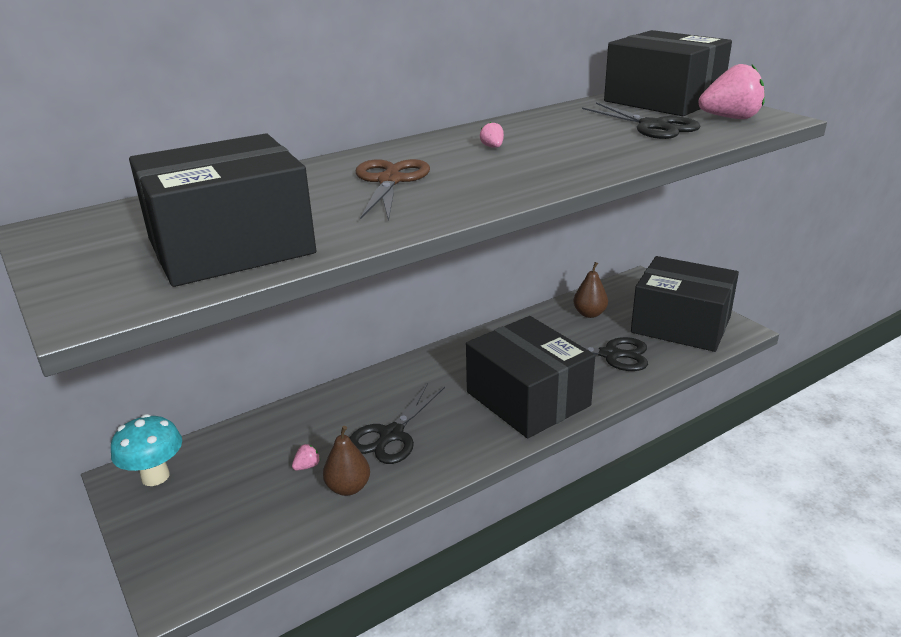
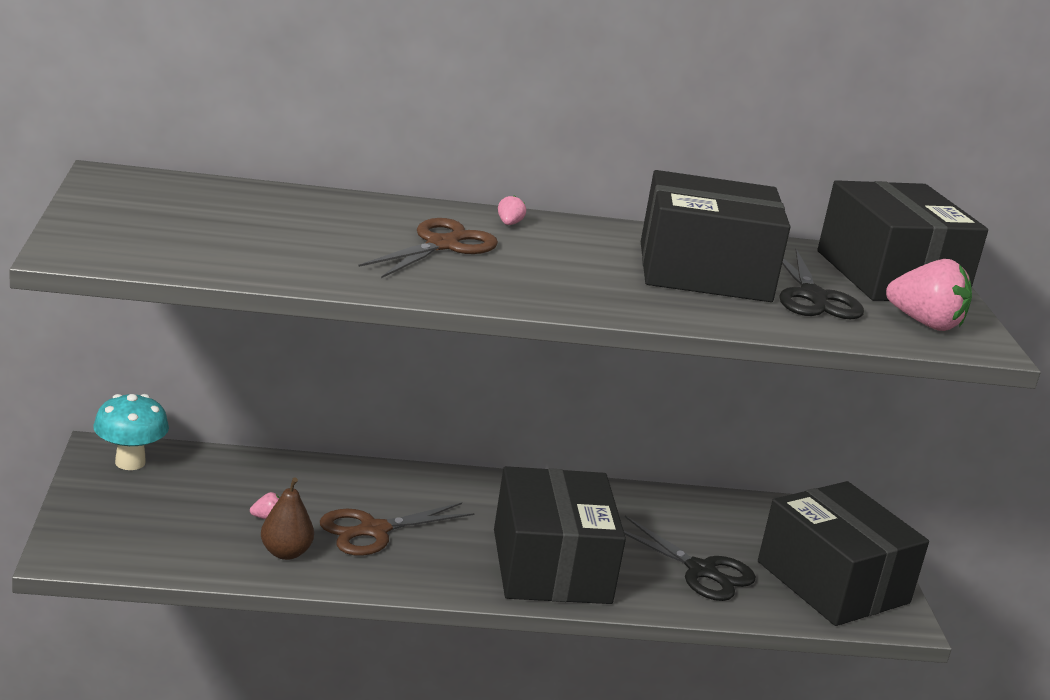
camera: 25 degrees right, 5 degrees down
black box [129,133,316,287] -> black box moved to [641,170,790,302]
black scissors [350,383,445,464] -> brown scissors [320,502,475,556]
pink strawberry [480,122,504,148] -> pink strawberry moved to [498,195,526,225]
brown pear [573,262,608,318] -> none

